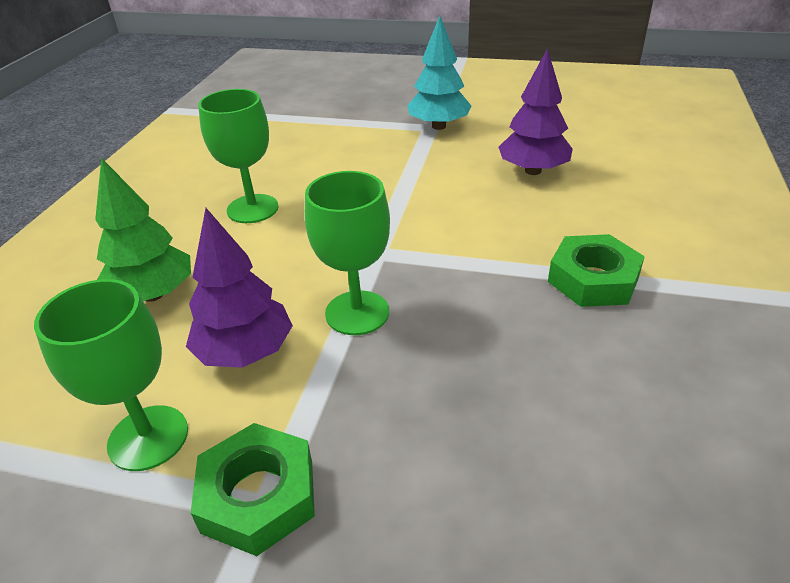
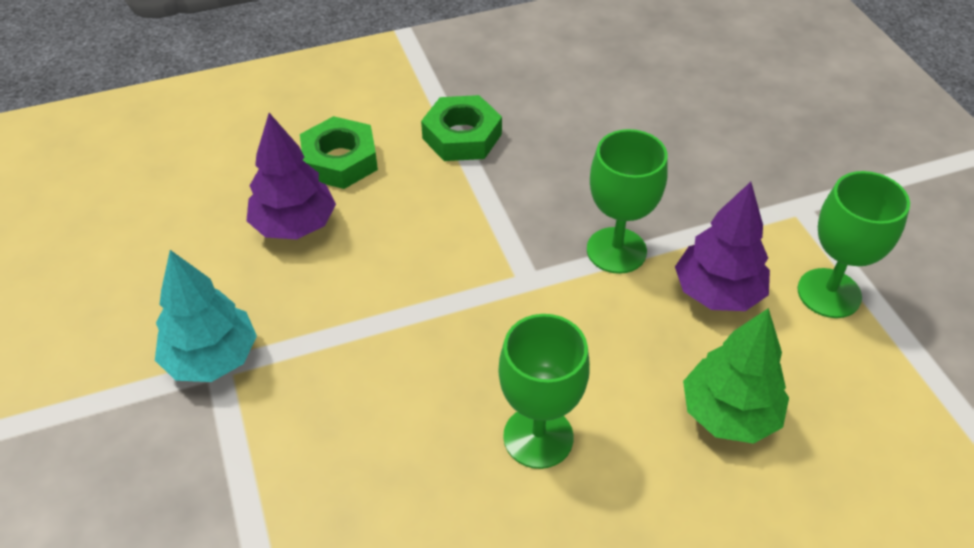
camera: 125 degrees left, 10 degrees up
green nut [191,423,315,556] -> green nut moved to [300,116,378,189]

